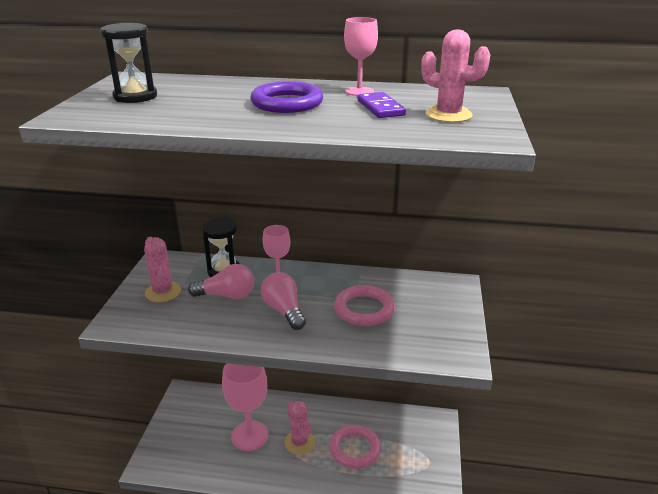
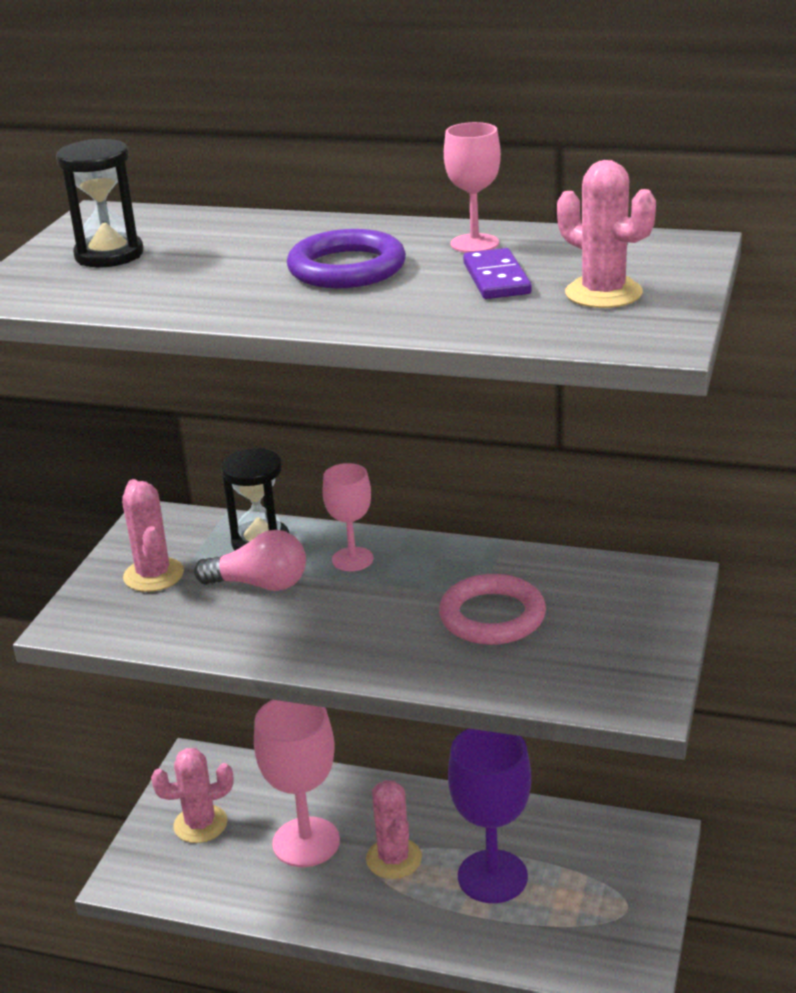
camera: 10 degrees right, 0 degrees up
pink light bulb [261,272,306,330] -> none
pink ring [329,425,381,469] -> purple goblet [448,728,531,903]
none -> pink cactus [151,748,234,843]

